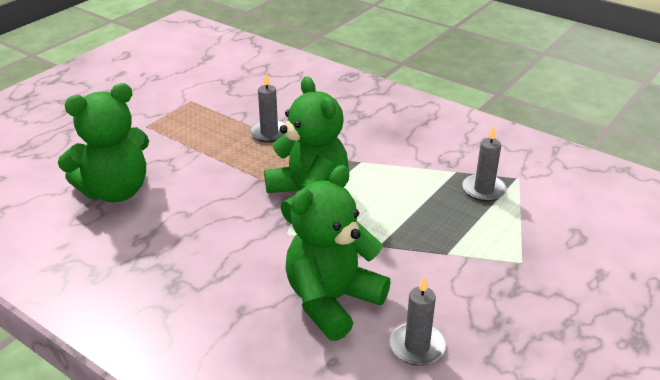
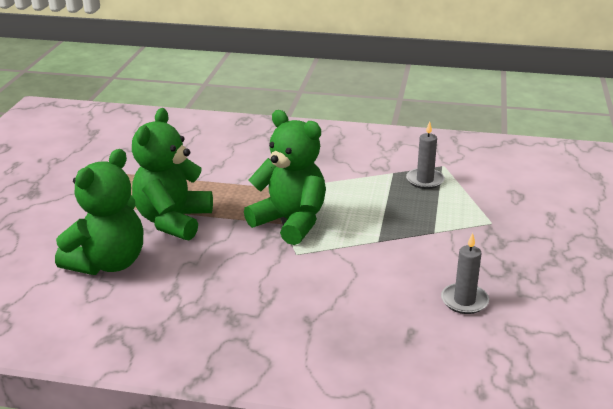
camera: 25 degrees left, 5 degrees down
grey candle [250,74,285,143] -> none
green teddy bear [286,165,391,341] -> green teddy bear moved to [132,108,213,241]

